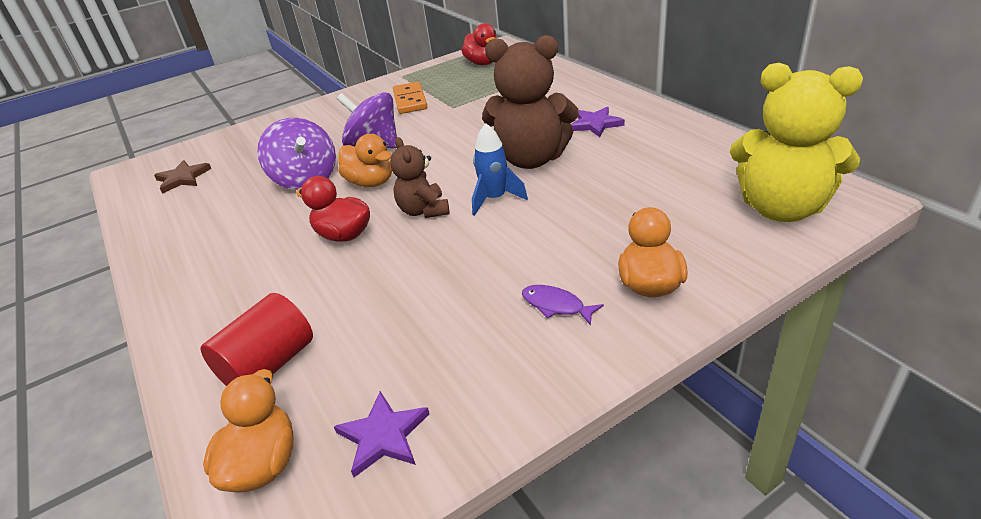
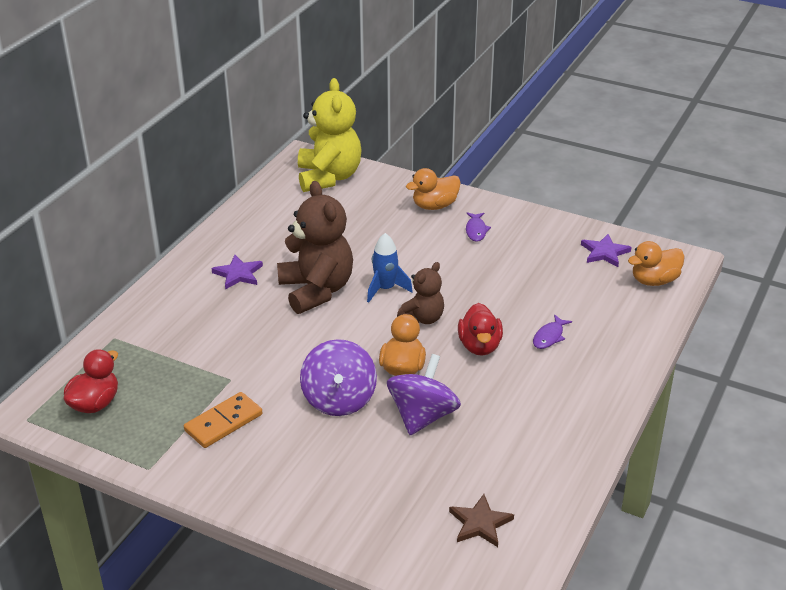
camera: 125 degrees left, 0 degrees up
red cylinder [201,293,313,386] -> none
none -> purple fish [533,314,572,349]

